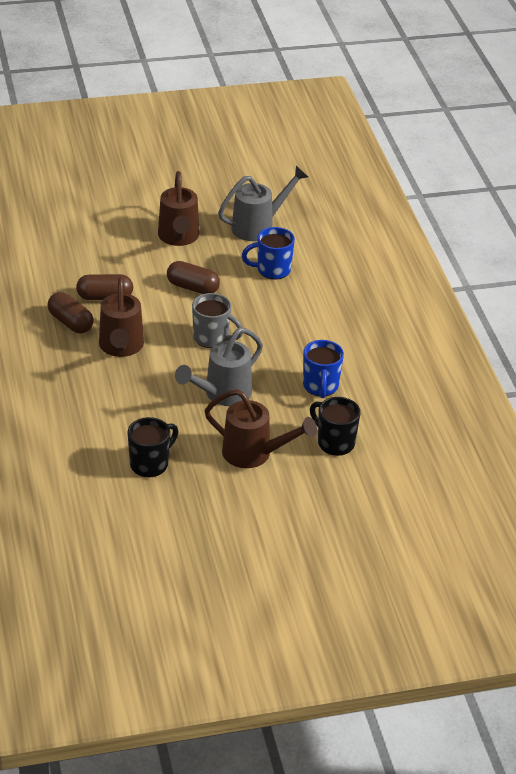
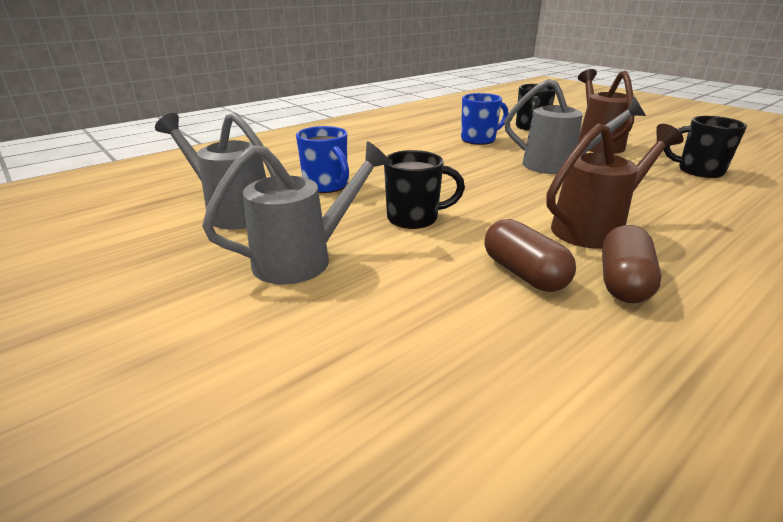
camera: 115 degrees left, 10 degrees down
brown watering can [158,171,199,246] -> grey watering can [202,141,391,284]
brown capsule [167,261,220,294] -> black mug [384,150,465,229]
grey mug [192,293,243,348] -> none

